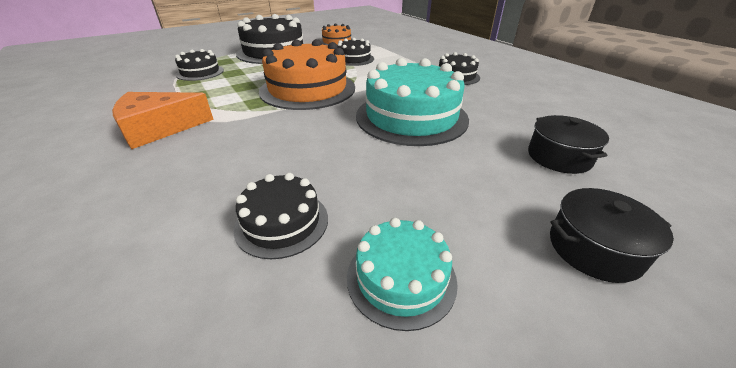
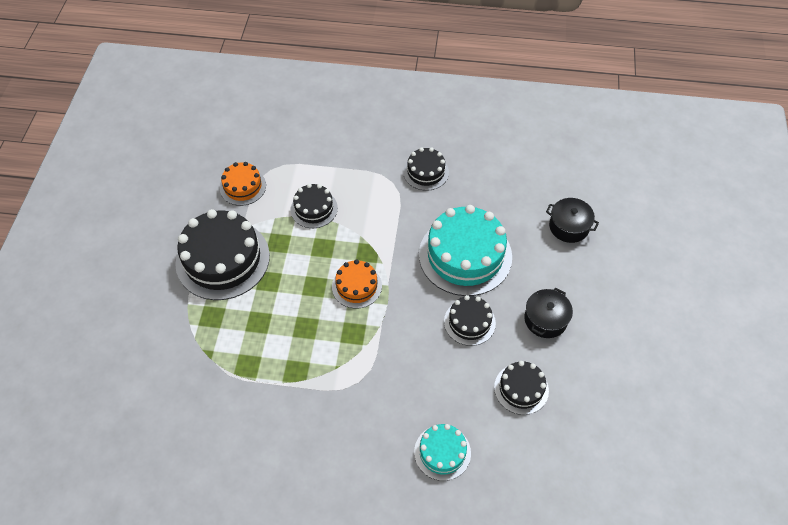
camera: 50 degrees left, 20 degrees up
orange cheese [112,92,214,149] -> none
black cake [175,49,224,81] -> black cake moved to [444,295,496,346]
orange cake [259,39,355,110] -> orange cake [332,259,382,309], size x0.53
turquoise cake [347,218,458,331] -> turquoise cake moved to [414,424,471,481]
black pot [550,188,674,283] -> black pot moved to [524,288,573,338]

